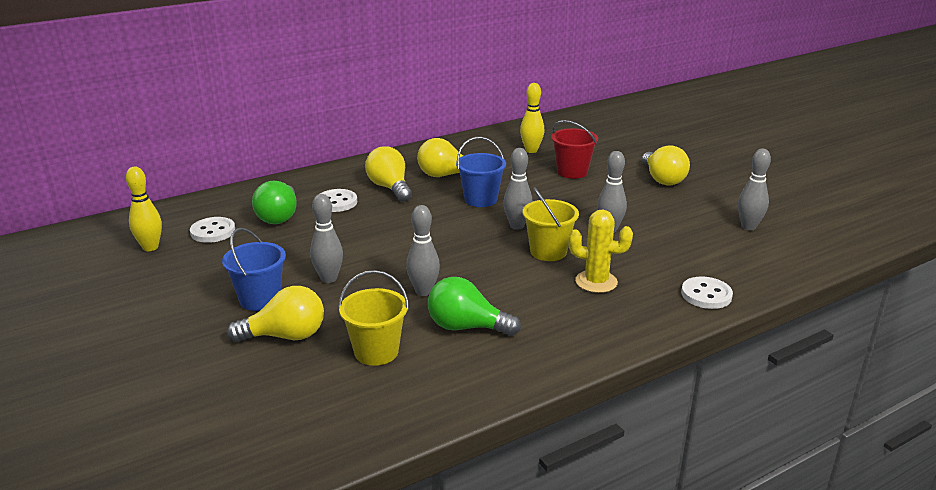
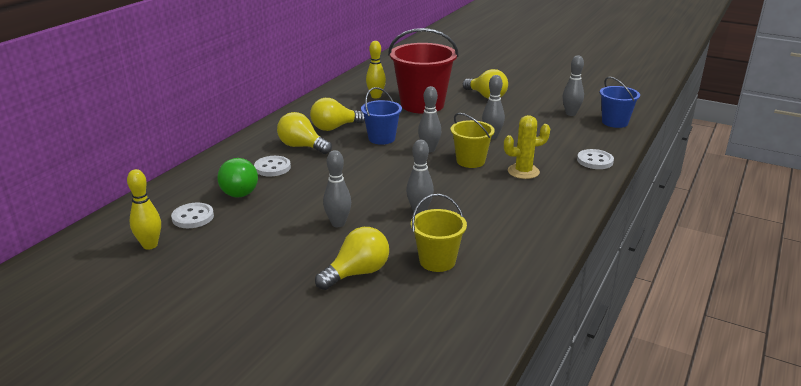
camera: 30 degrees left, 0 degrees up
blue bucket [222,228,286,311] -> blue bucket moved to [600,77,640,128]
green light bulb [428,277,521,336] -> none
red bucket [551,120,598,179] -> red bucket [388,28,459,114], size x1.80

